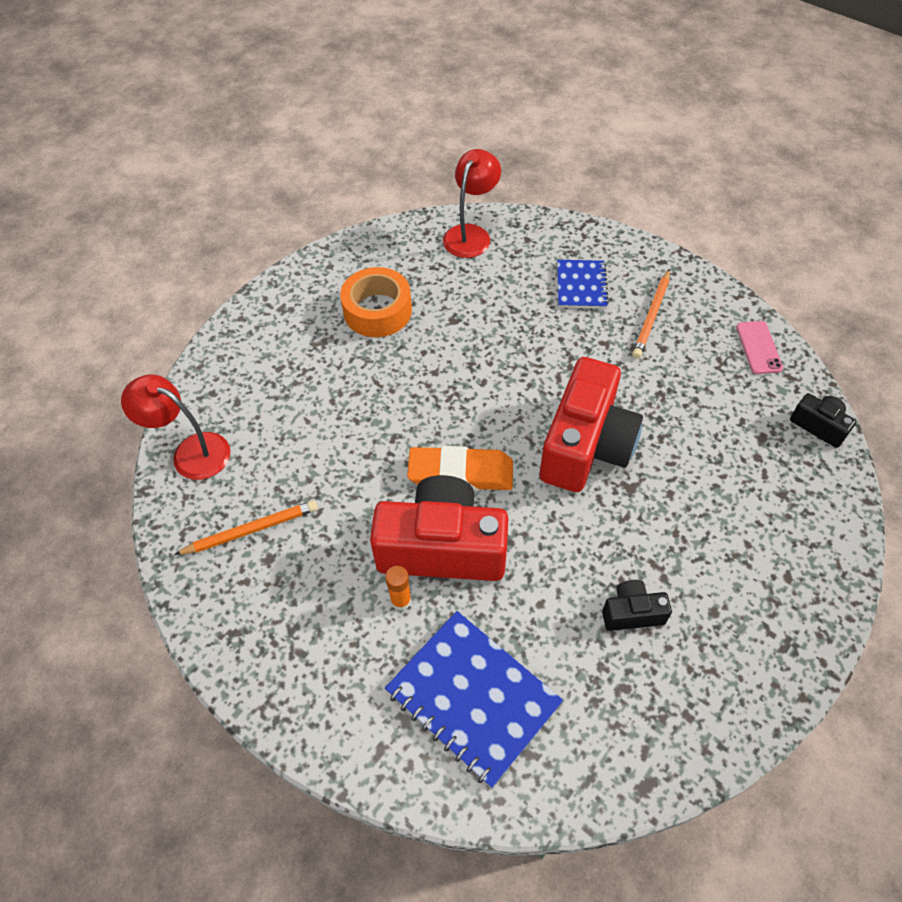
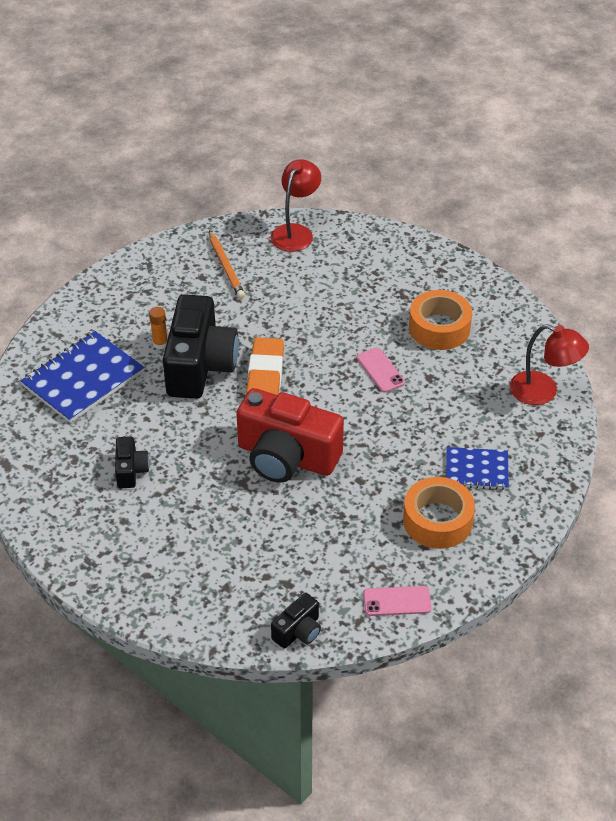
camera: 90 degrees right, 10 degrees down
red camera [370,475,508,581] -> black camera [163,294,239,399]
orange pencil [632,269,670,359] -> orange tape [403,477,475,549]
none -> pink phone [357,348,405,393]

